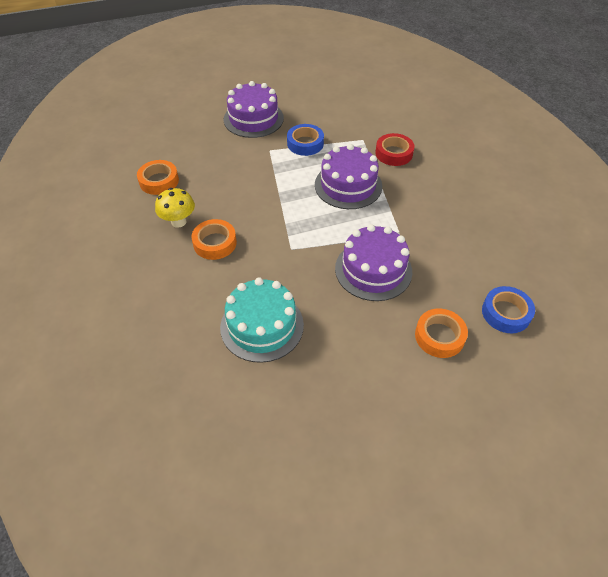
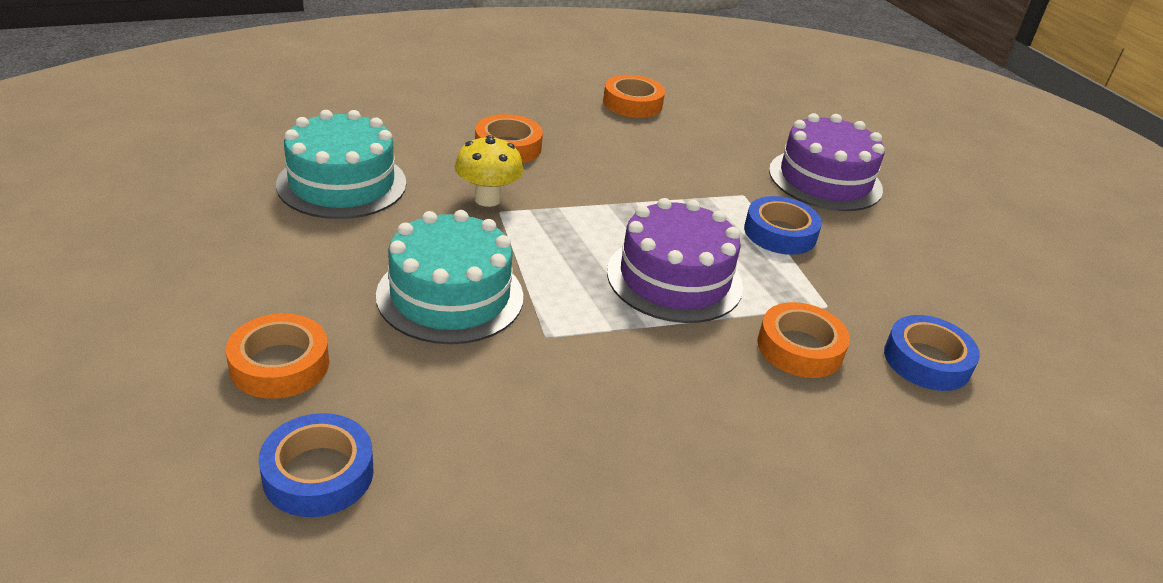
camera: 80 degrees right, 15 degrees down
yellow mushroom [155,188,195,228] -> yellow mushroom moved to [455,135,523,207]
purple cake [335,224,412,301] -> turquoise cake [376,210,523,344]
red tape [375,133,414,166] -> orange tape [757,302,850,378]
none -> blue tape [884,315,980,391]

